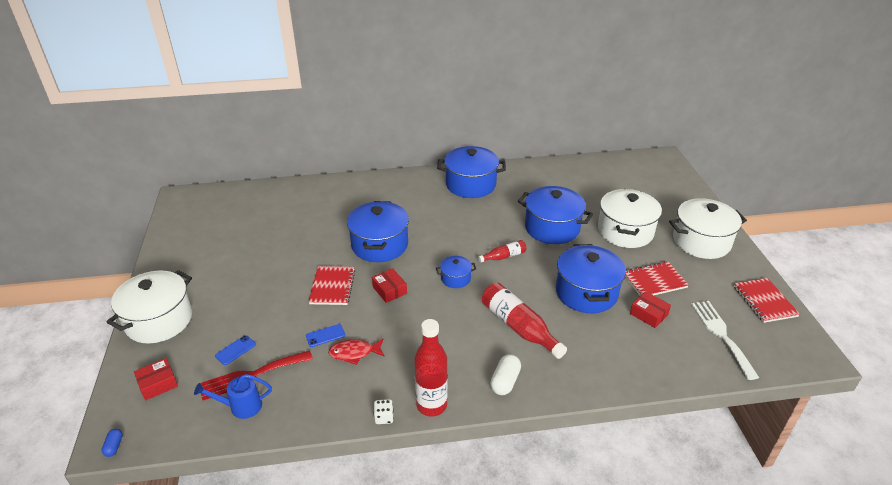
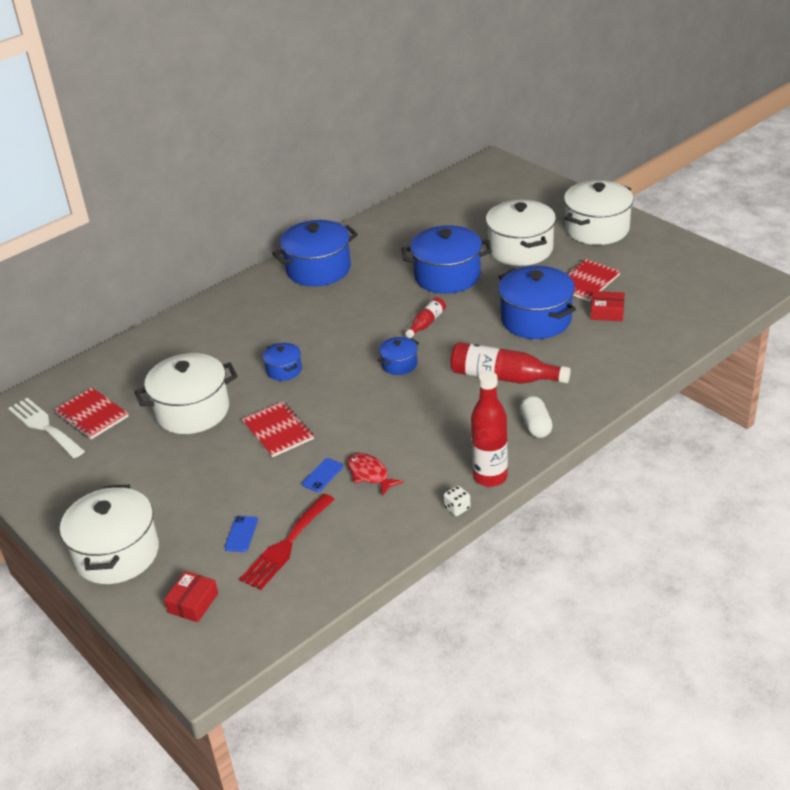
camera: 30 degrees left, 0 degrees up
blue capsule [101,429,123,457] -> none
blue watering can [194,374,272,419] -> none
red fish [328,339,385,365] -> red fish turned 90 degrees clockwise [347,453,404,496]
blue pot [347,201,409,262] -> blue pot [263,343,302,381], size x0.49
red box [372,268,407,303] -> none
white fork [691,301,759,380] -> white fork moved to [8,398,85,458]
red notebook [734,278,800,323] -> red notebook moved to [54,388,129,439]
none -> white pot [135,353,238,434]

